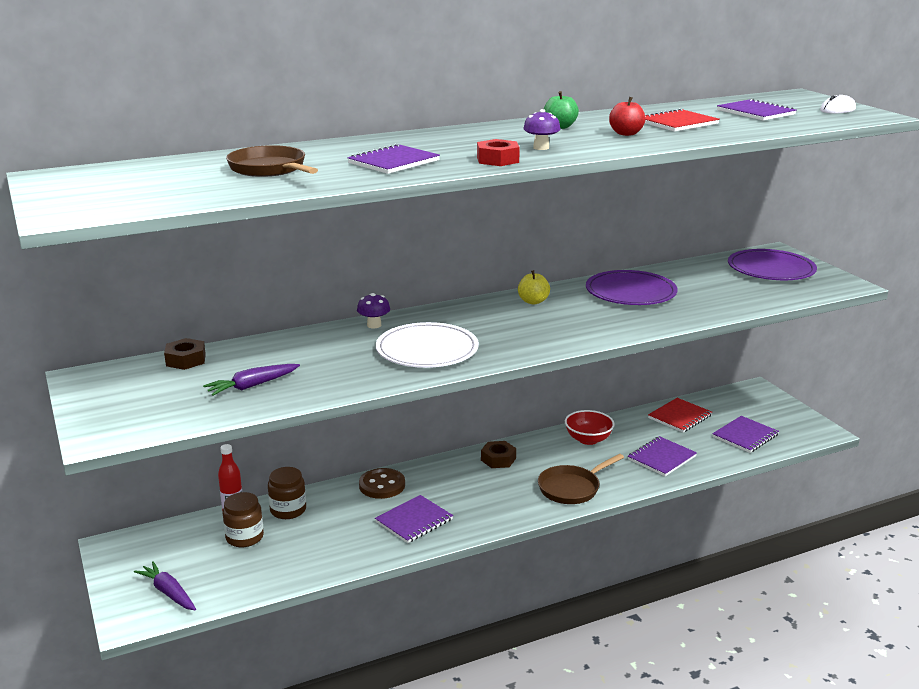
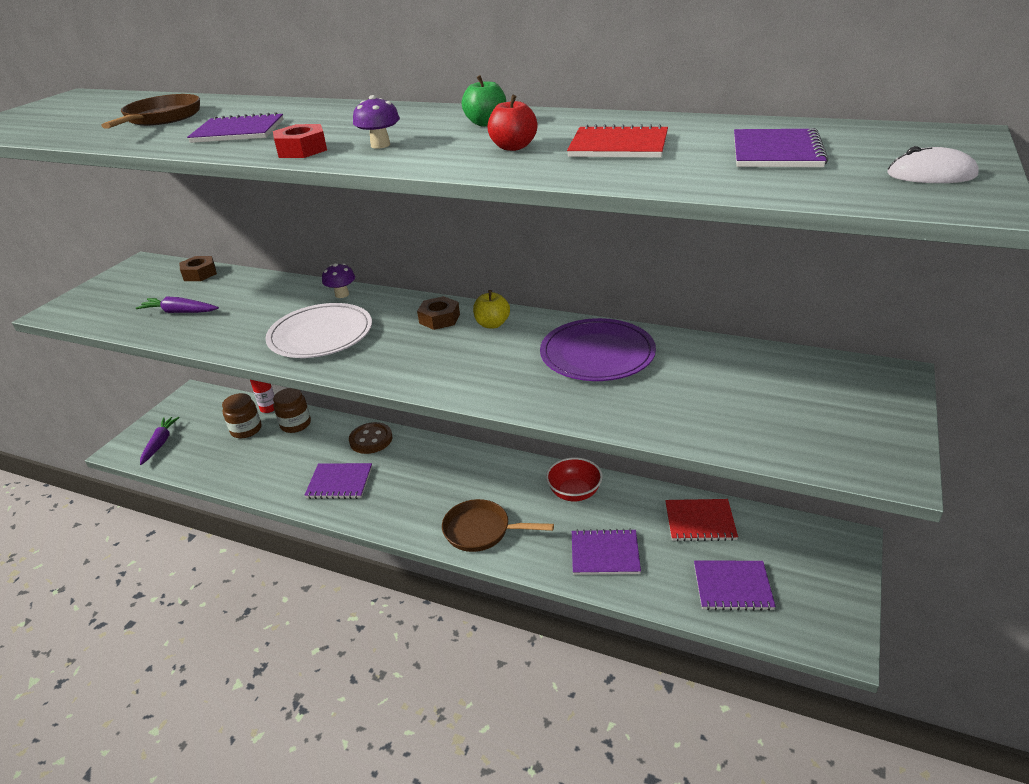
camera: 50 degrees right, 10 degrees up
brown nut [481,441,516,468] -> brown nut moved to [417,296,460,330]
purple plate [728,249,817,280] -> none

